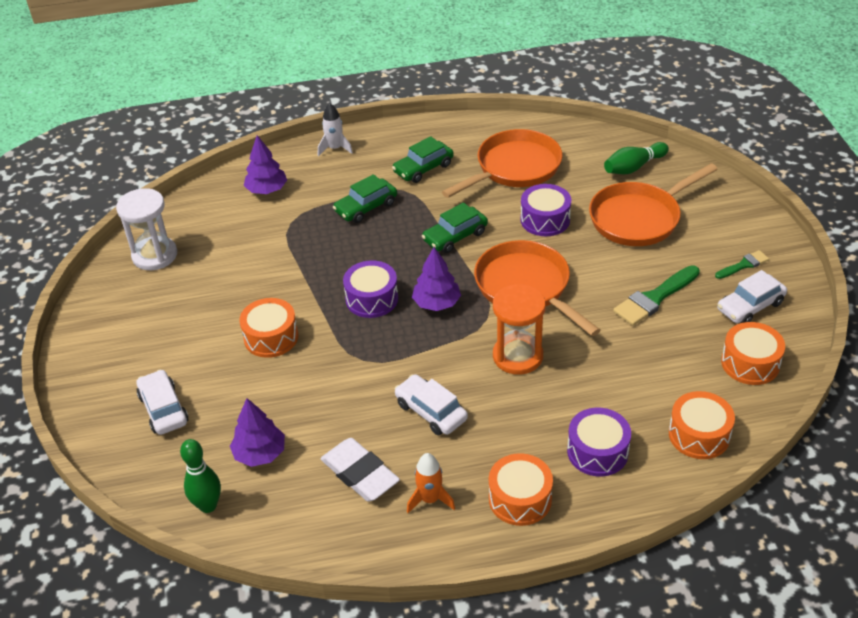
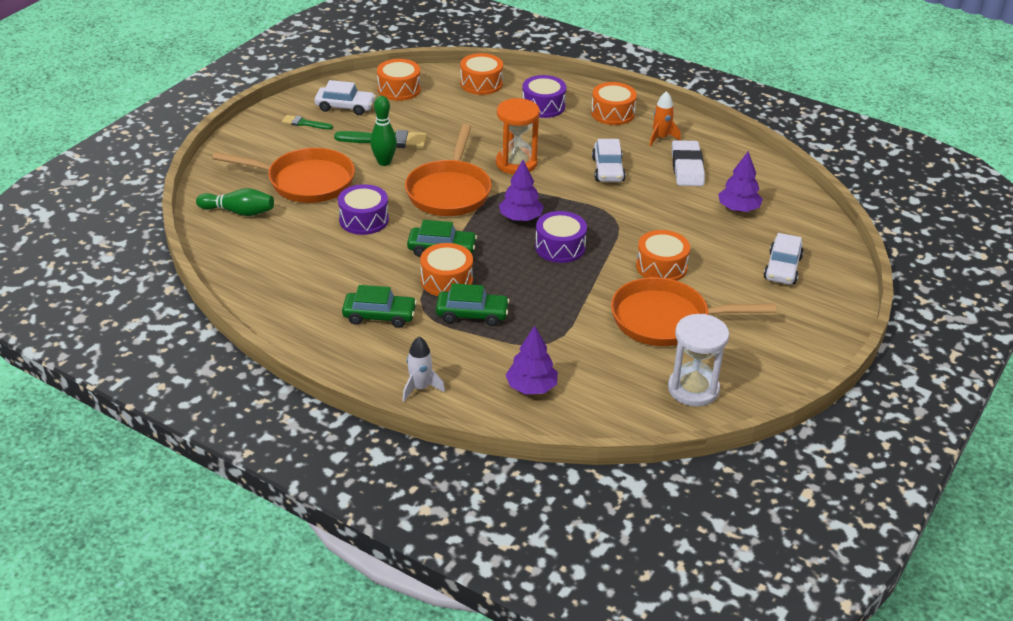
camera: 140 degrees left, 5 degrees down
green bowling pin [180,439,221,513] -> green bowling pin moved to [370,96,397,166]
orange pan [442,129,562,198] -> orange pan moved to [611,277,776,346]
none -> orange drum [420,243,473,296]

